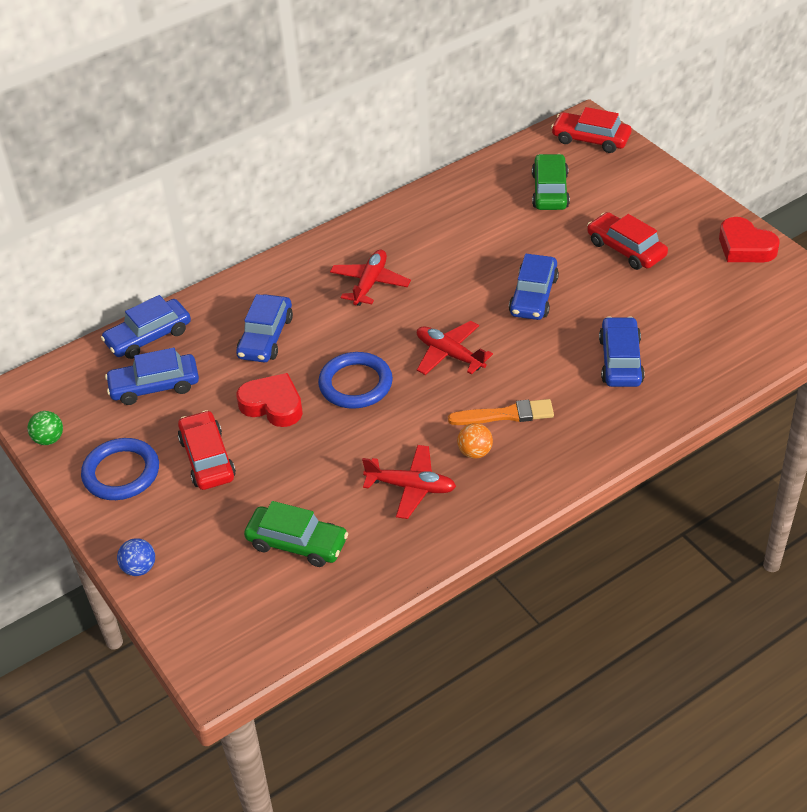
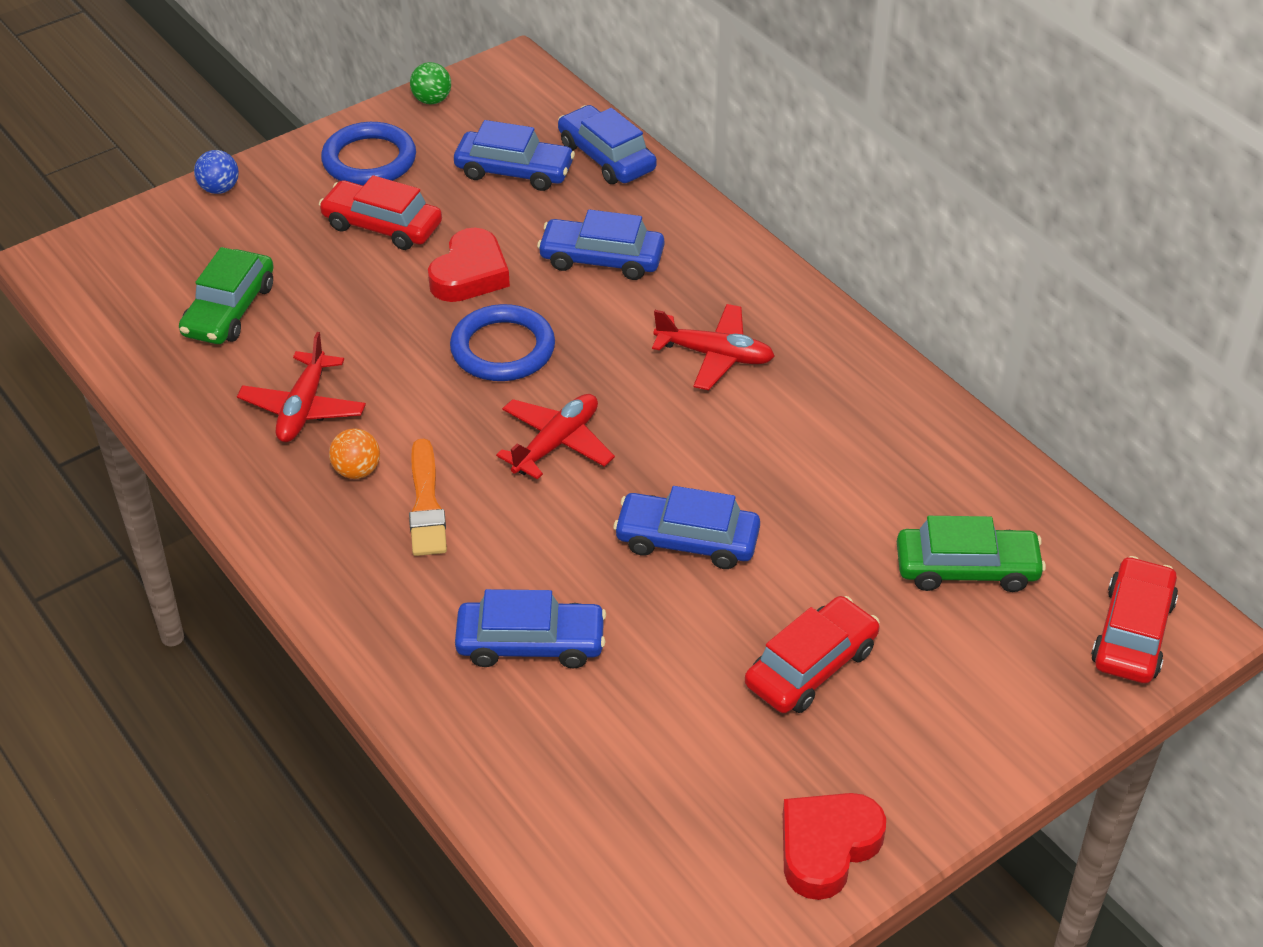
camera: 85 degrees right, 0 degrees up
blue car [105,348,199,405] -> blue car turned 120 degrees clockwise [454,120,575,191]
red car [178,410,236,490] -> red car turned 135 degrees counterclockwise [319,175,442,250]

